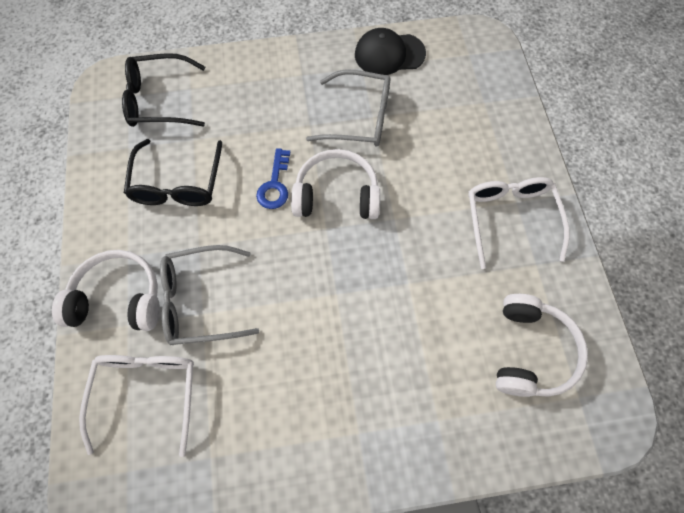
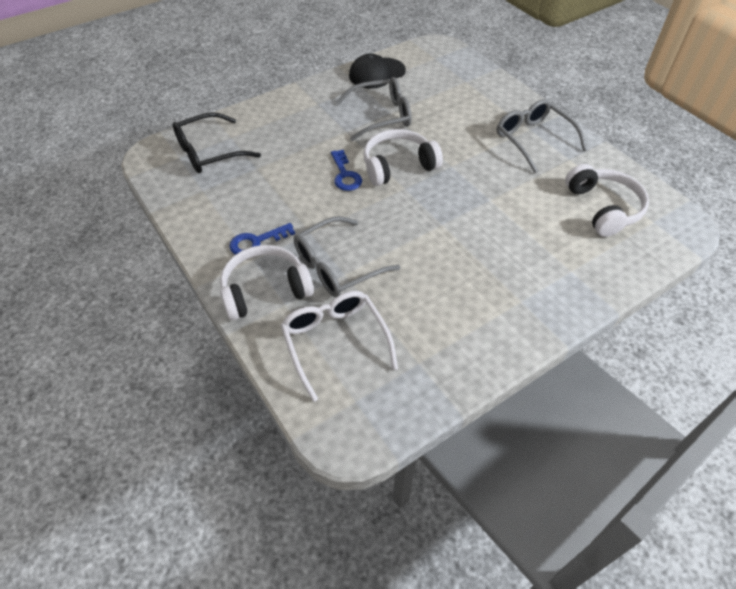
camera: 25 degrees left, 15 degrees down
black glasses [124,139,222,206] -> none
white glasses [468,177,569,269] -> grey glasses [496,99,587,173]
none -> blue key [229,223,295,255]

